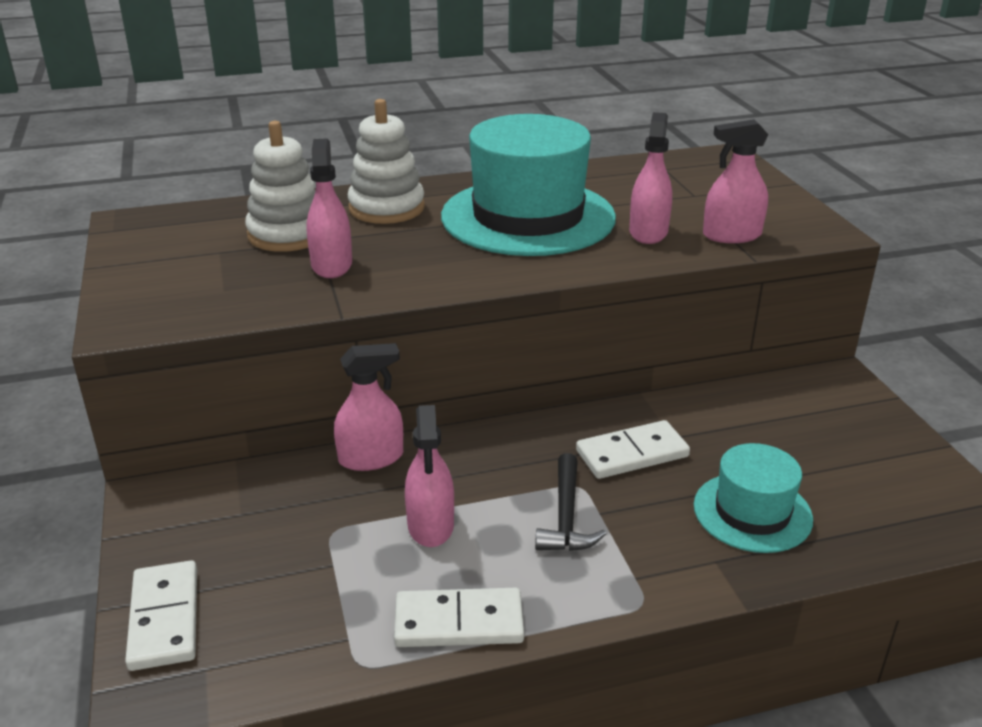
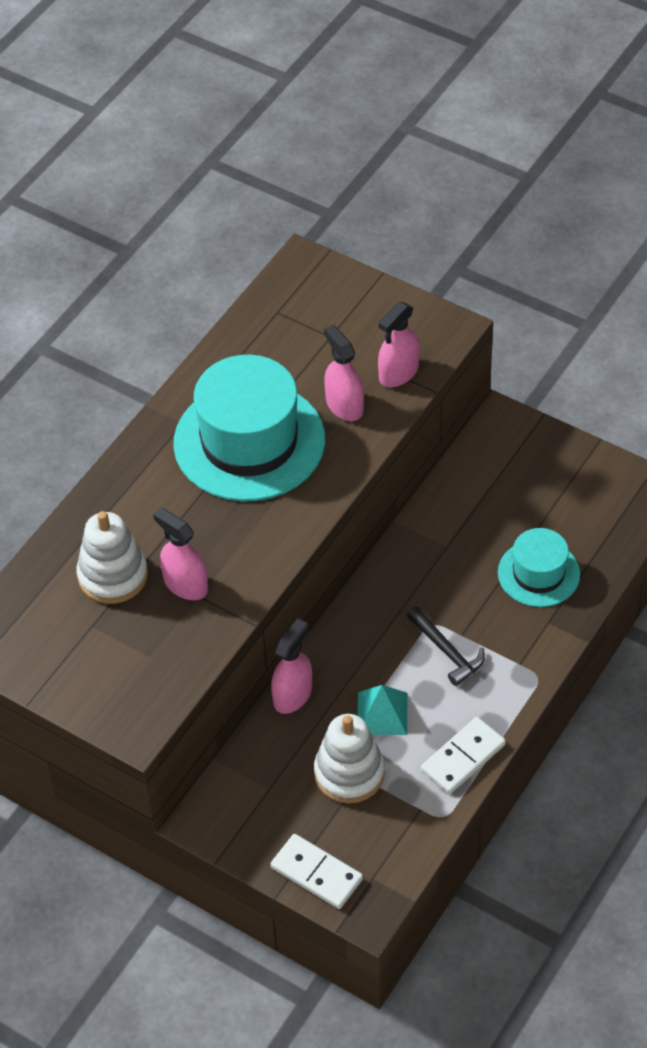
camera: 40 degrees left, 20 degrees up
white stacking toy [348,99,425,224] -> white stacking toy moved to [314,714,385,803]
pink spray bottle [405,405,454,547] -> turquoise pyramid [358,685,407,735]
white domino [576,420,690,479] -> none

